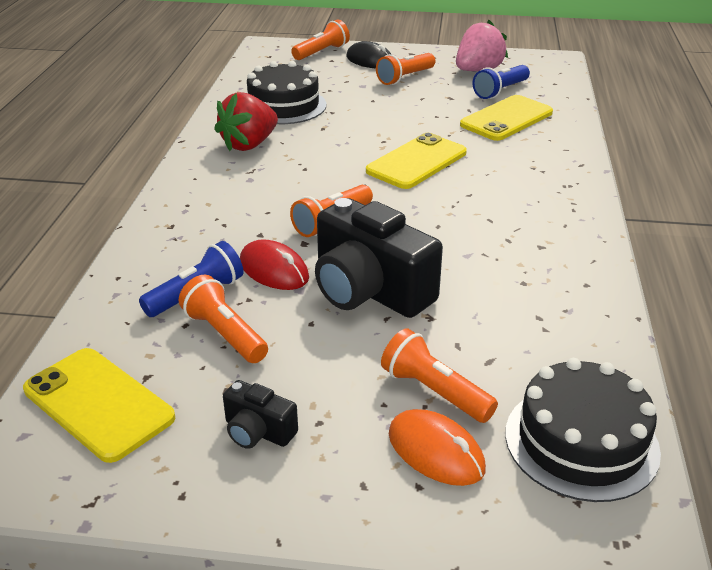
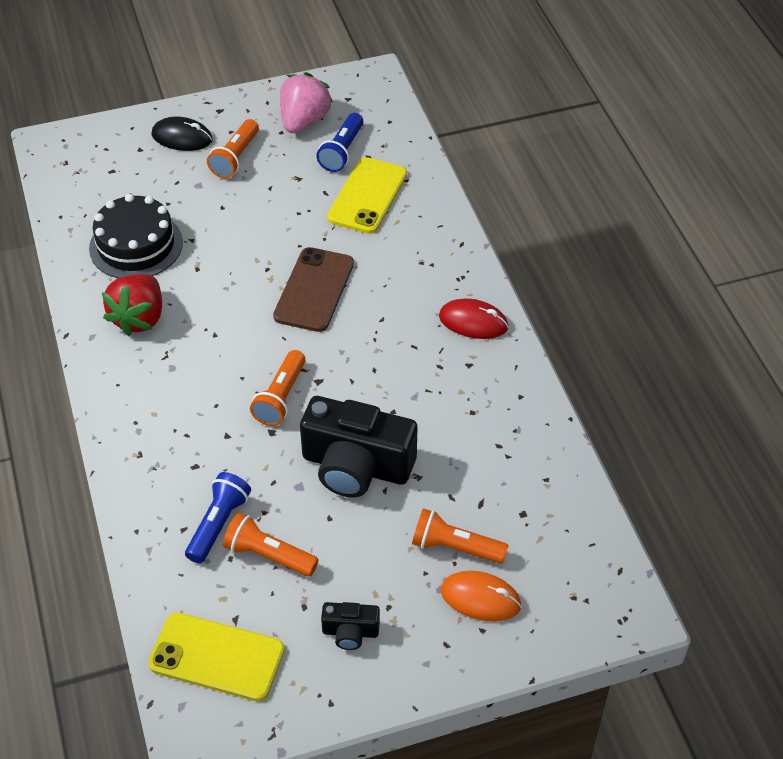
camera: 25 degrees left, 15 degrees up
red mouse [240,239,309,290] -> red mouse moved to [439,298,508,339]
orange flashlight [291,20,350,60] -> none
yellow phone [366,133,467,189] -> brown phone [273,247,354,332]
black cake [505,358,661,502] -> none

